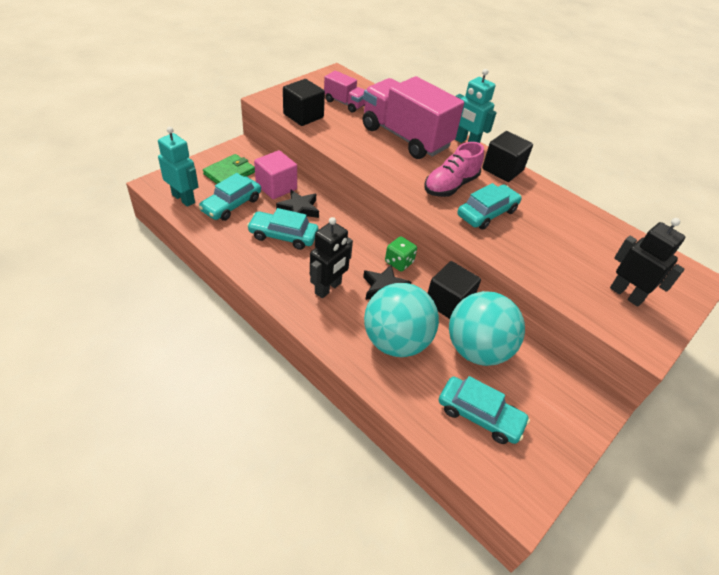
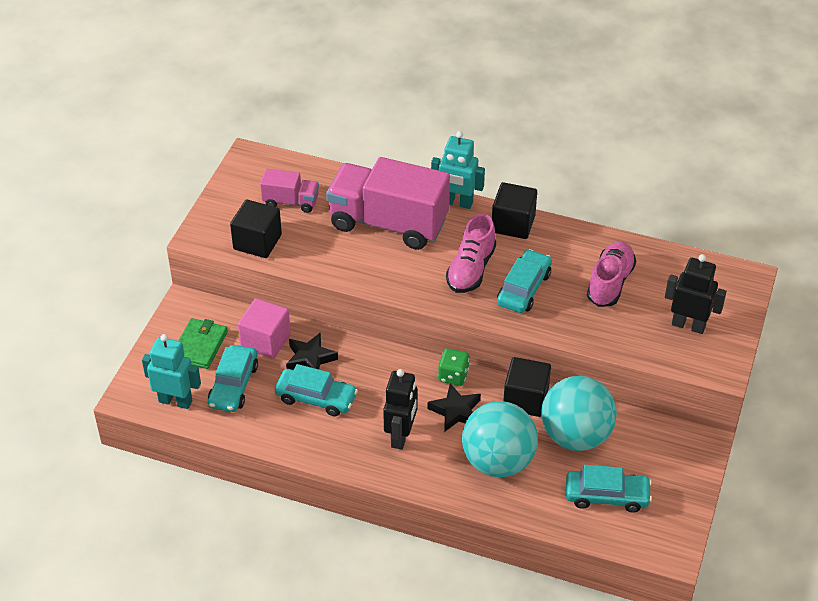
camera: 20 degrees left, 0 degrees up
turquoise car [247,208,318,250] -> turquoise car turned 150 degrees counterclockwise [275,364,358,416]
none -> pink shoe [587,241,636,307]

